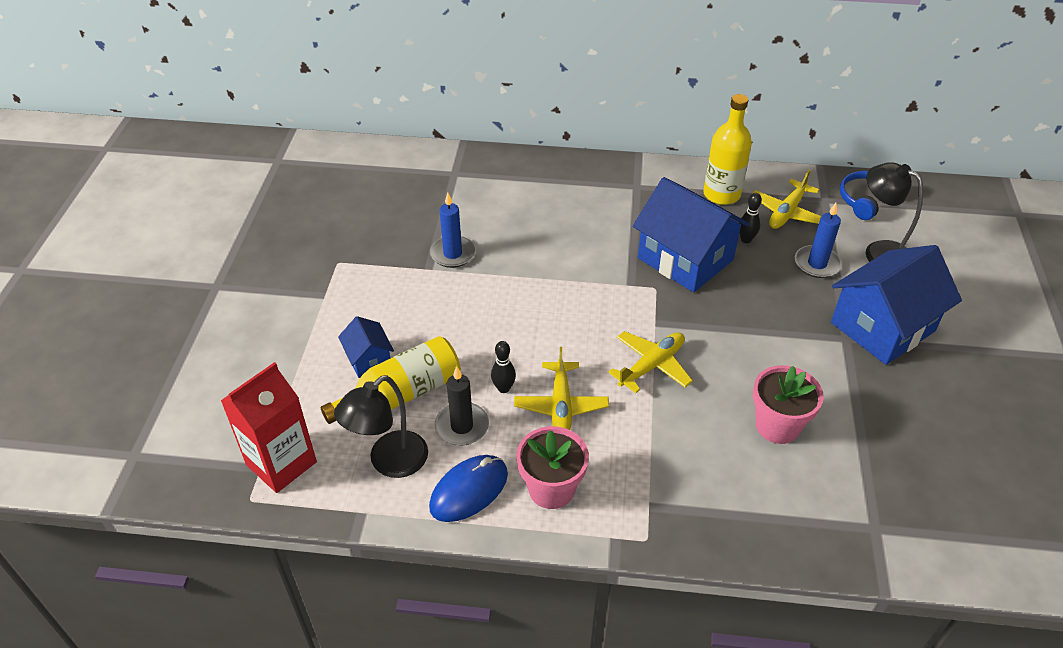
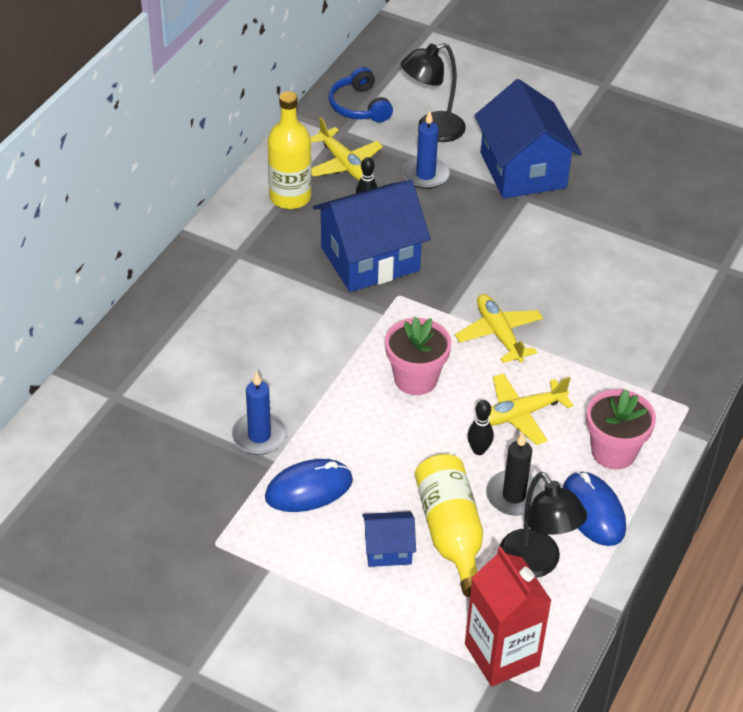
camera: 70 degrees left, 0 degrees up
yellow plane [514,347,609,430] -> yellow plane turned 135 degrees clockwise [489,373,574,445]
pink flower pot [753,365,824,444] -> pink flower pot moved to [385,317,451,395]
none -> blue mouse [265,459,353,512]

